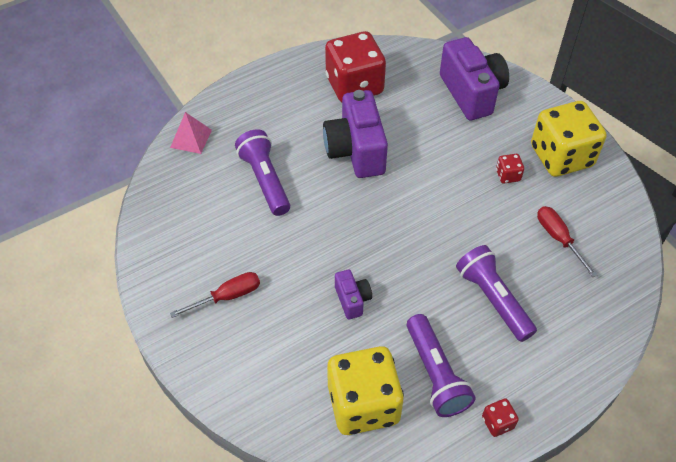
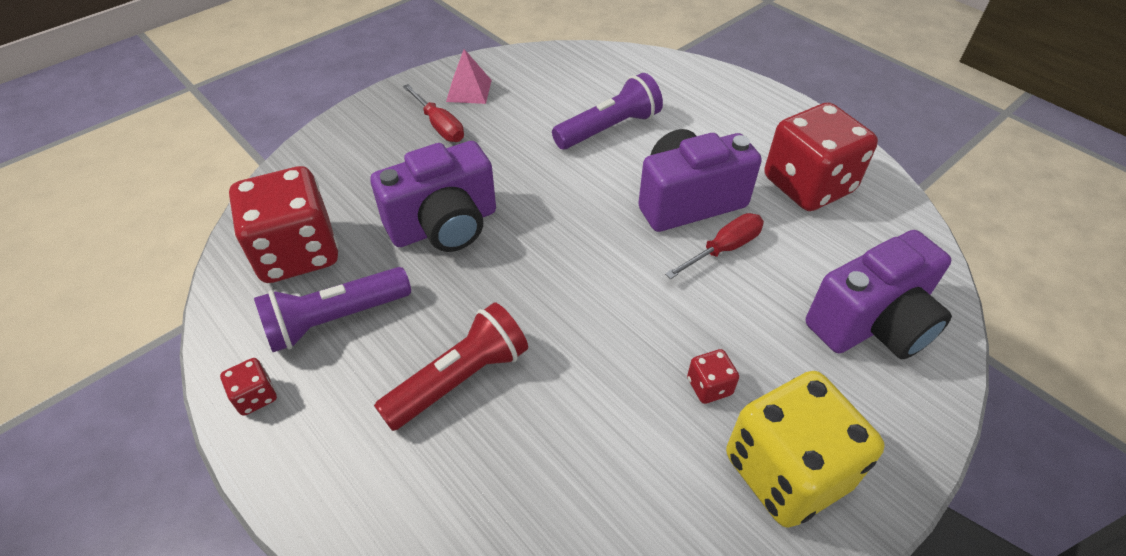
camera: 80 degrees right, 5 degrees down
pink pyramid [170,112,212,154] -> pink pyramid moved to [446,49,492,104]
yellow dice [327,346,404,435] -> red dice [229,166,338,283]
purple camera [335,269,372,320] -> purple camera [370,141,496,252], size x2.02
purple flashlight [456,245,537,342] -> red flashlight [374,302,528,431]
red screwdriver [537,206,597,277] -> red screwdriver moved to [665,213,764,279]

